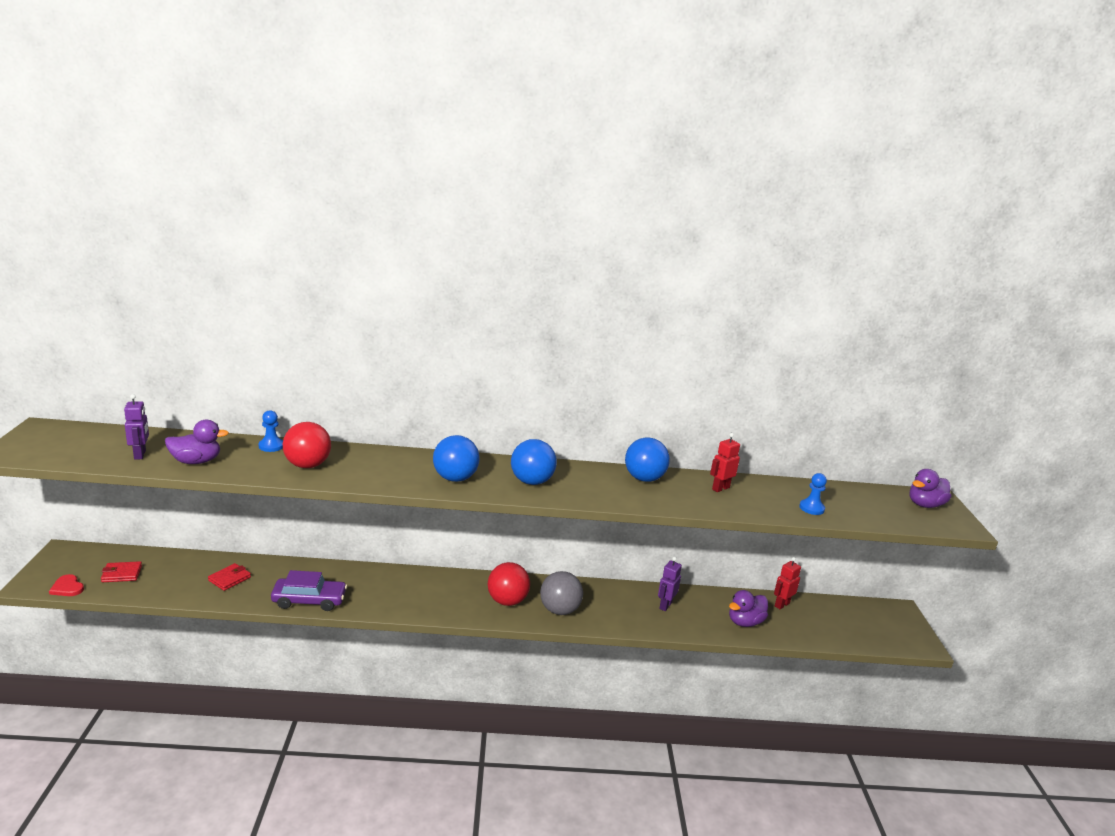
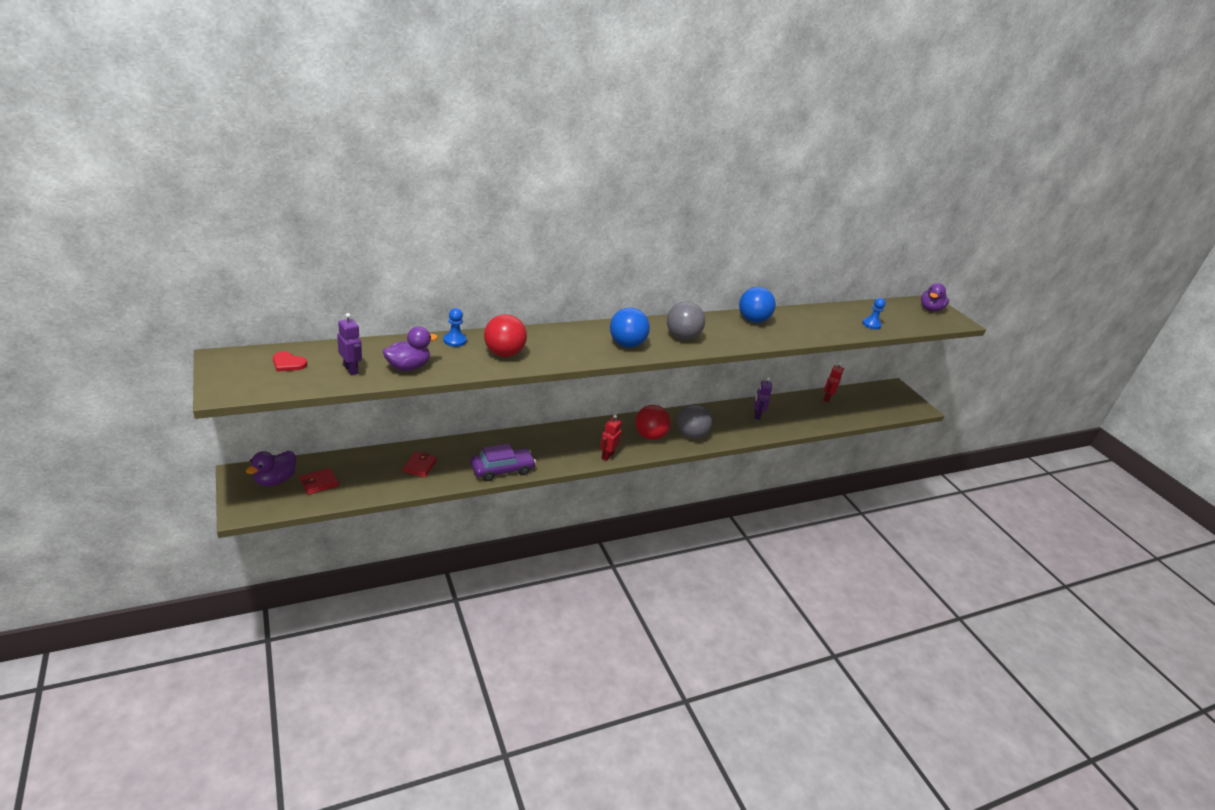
camera: 25 degrees left, 10 degrees up
red heart [49,574,84,596] -> red heart moved to [273,351,307,372]
blue ball [511,439,557,485] -> grey ball [667,301,705,340]
red robot [710,433,740,492] -> red robot moved to [600,414,622,461]
purple duck [729,590,768,627] -> purple duck moved to [246,451,296,486]

